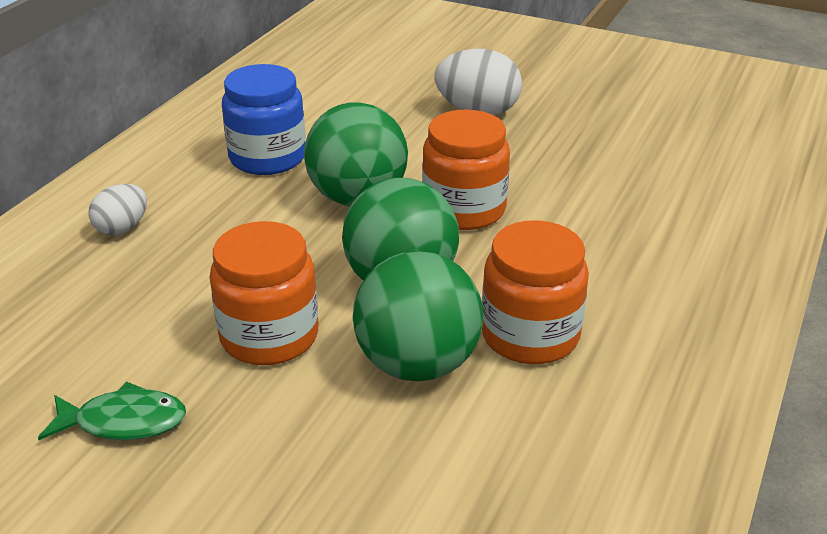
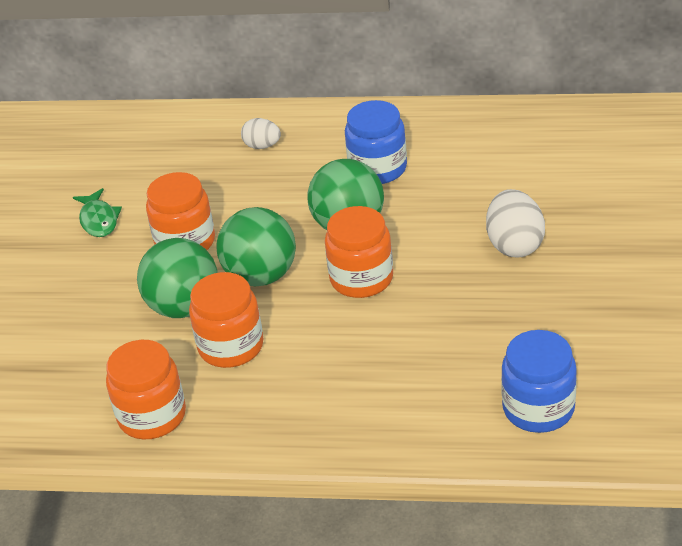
camera: 75 degrees right, 5 degrees up
none -> orange jar [106,340,186,439]
none -> blue jar [501,330,577,433]

